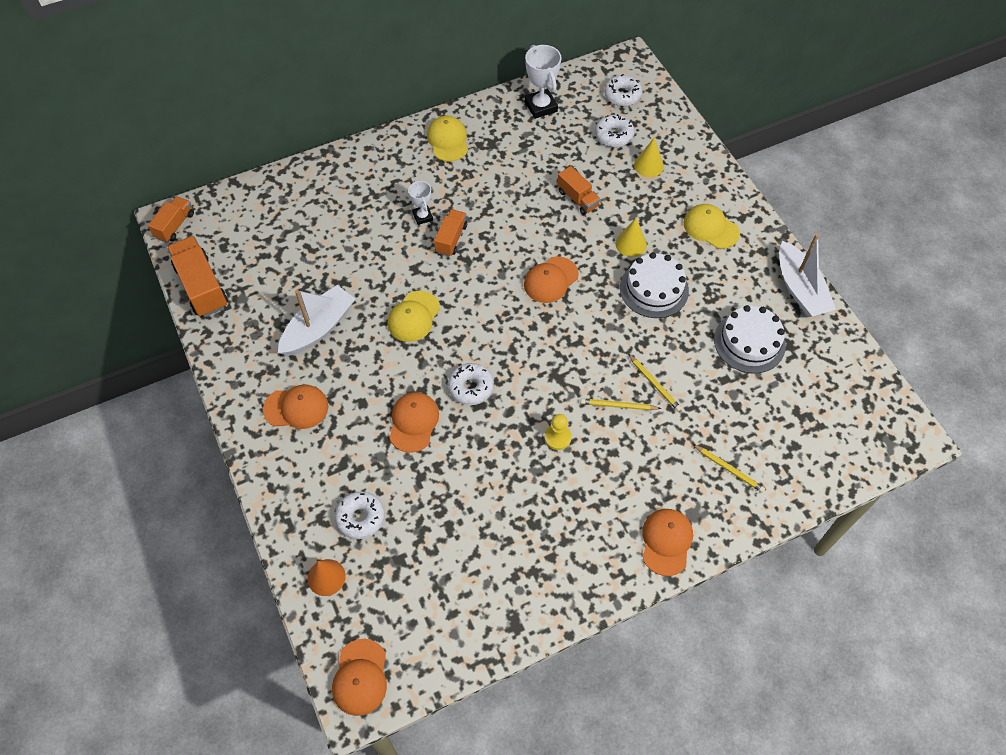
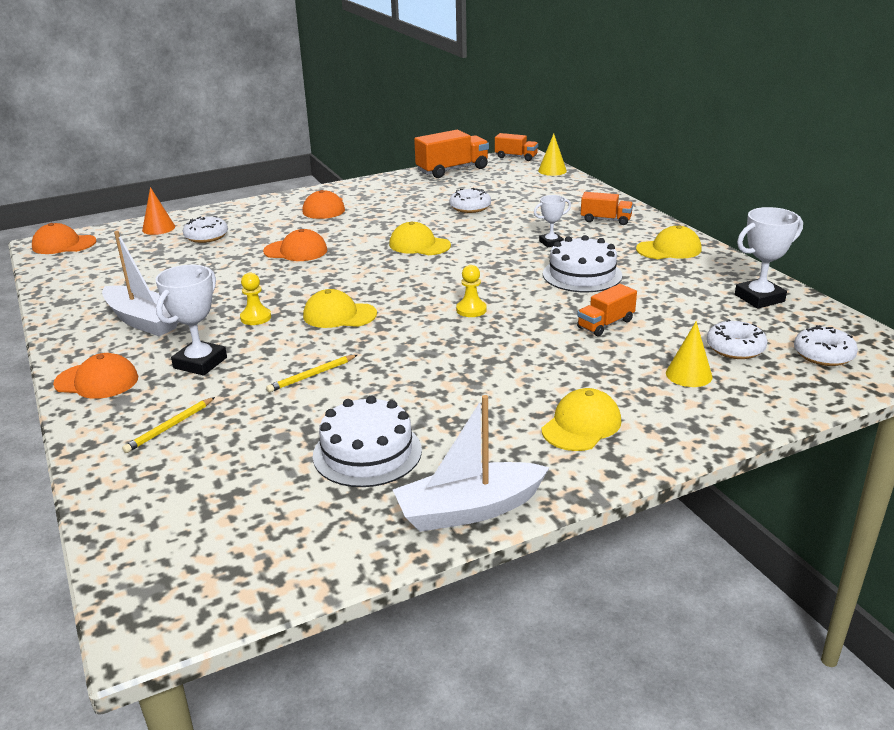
camera: 90 degrees right, 30 degrees down
white boat [278,285,355,356] -> white boat moved to [102,231,178,336]
orange truck [434,209,467,257] -> orange truck moved to [581,192,633,225]
white donut [448,363,494,405] -> white donut moved to [449,188,491,213]
orange cap [524,256,579,303] -> yellow pawn [456,265,487,317]
yellow pencil [581,398,661,410] -> none
yellow cone [615,218,647,257] -> yellow cone moved to [538,134,567,176]
white cake [620,252,689,318] -> white cake moved to [543,235,622,292]
none -> white trophy [155,265,227,376]
none -> yellow cap [303,289,377,328]

